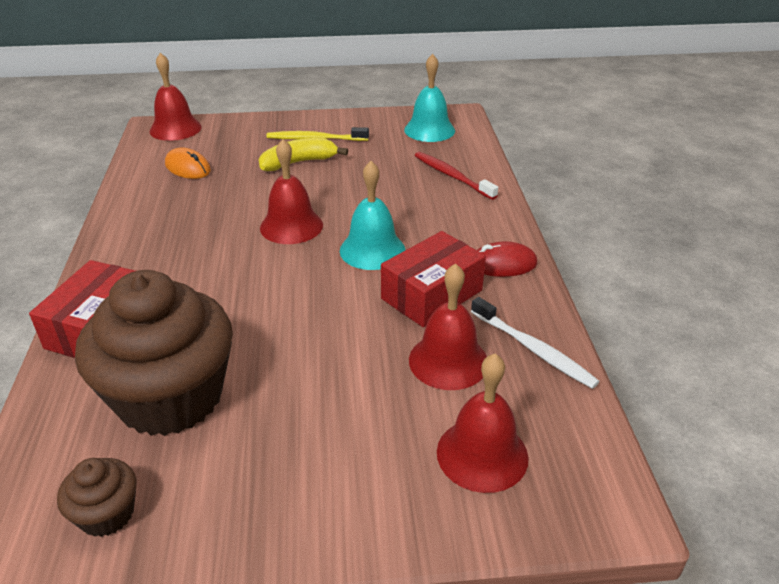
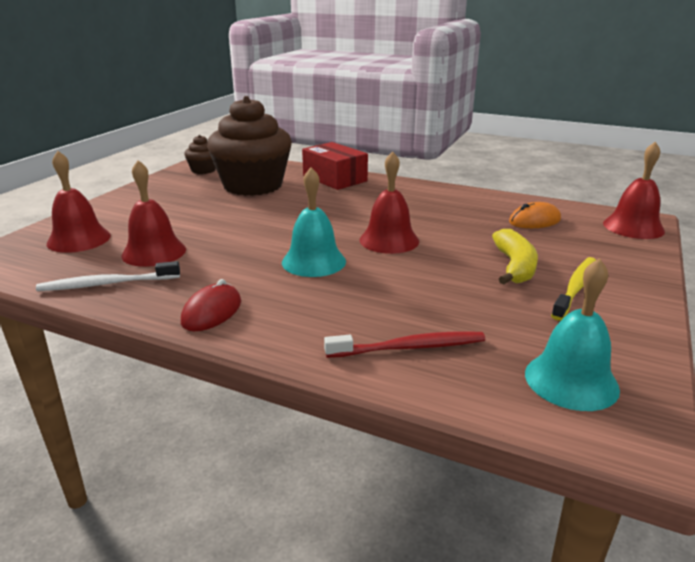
camera: 120 degrees right, 10 degrees down
red box [381,231,486,327] -> none

